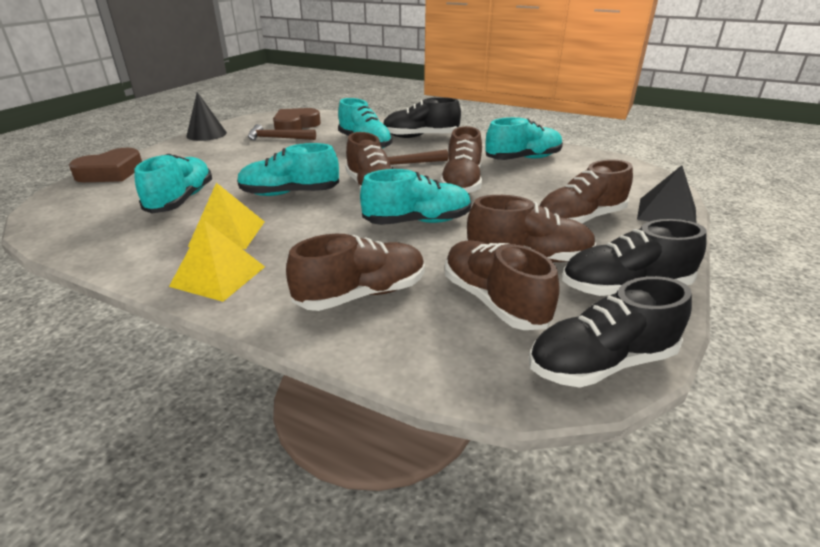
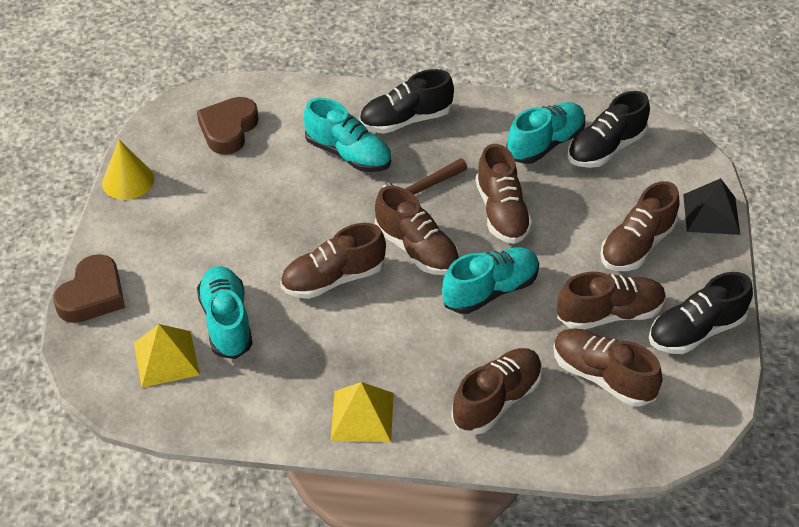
camera: 20 degrees left, 15 degrees up
black cone [186,92,227,141] -> yellow cone [102,140,154,200]
yellow pyramid [188,183,265,249] -> yellow pyramid moved to [134,324,200,388]
turquoise shoe [237,143,339,196] -> brown shoe [280,223,386,299]
brown hammer [248,124,316,140] -> none
black shoe [529,276,692,387] -> black shoe moved to [568,91,650,168]

